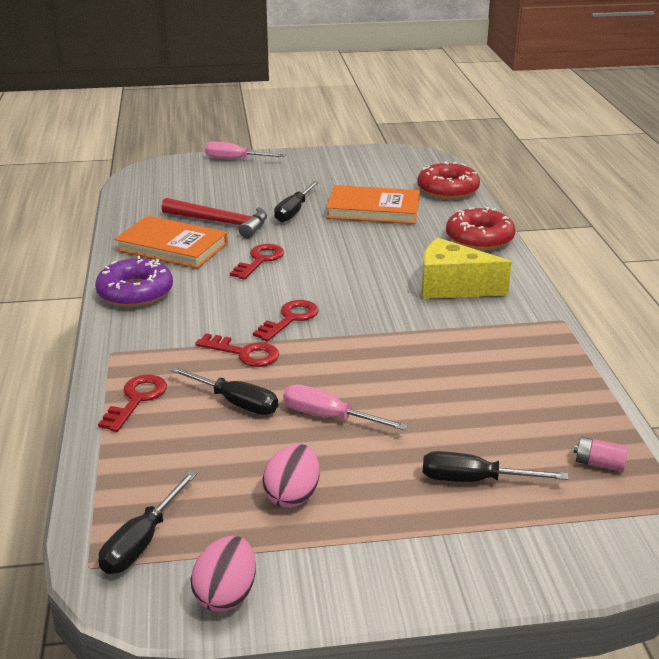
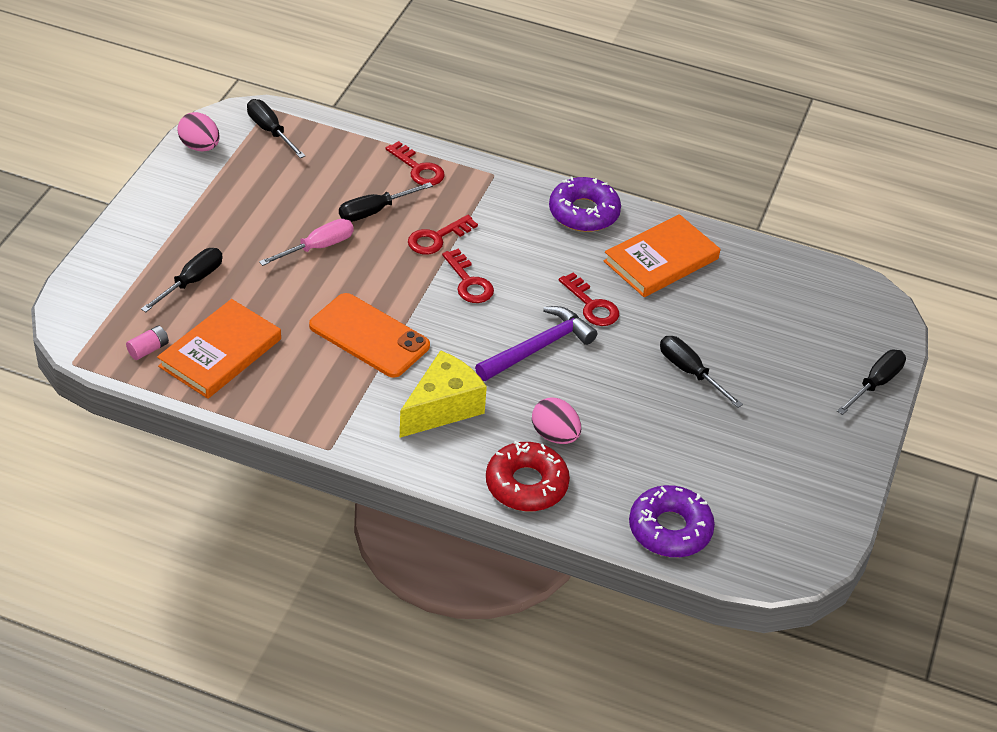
camera: 115 degrees right, 15 degrees up
red hammer [161,198,267,238] -> none
pink screwdriver [205,142,286,159] -> black screwdriver [837,350,906,415]
pink egg [262,444,319,508] -> pink egg moved to [532,397,581,444]
orange book [326,185,420,224] -> orange book moved to [157,299,281,399]
red donut [417,162,480,199] -> purple donut [629,485,715,557]
none -> orange phone [309,293,430,378]
none -> purple hammer [475,306,597,381]

